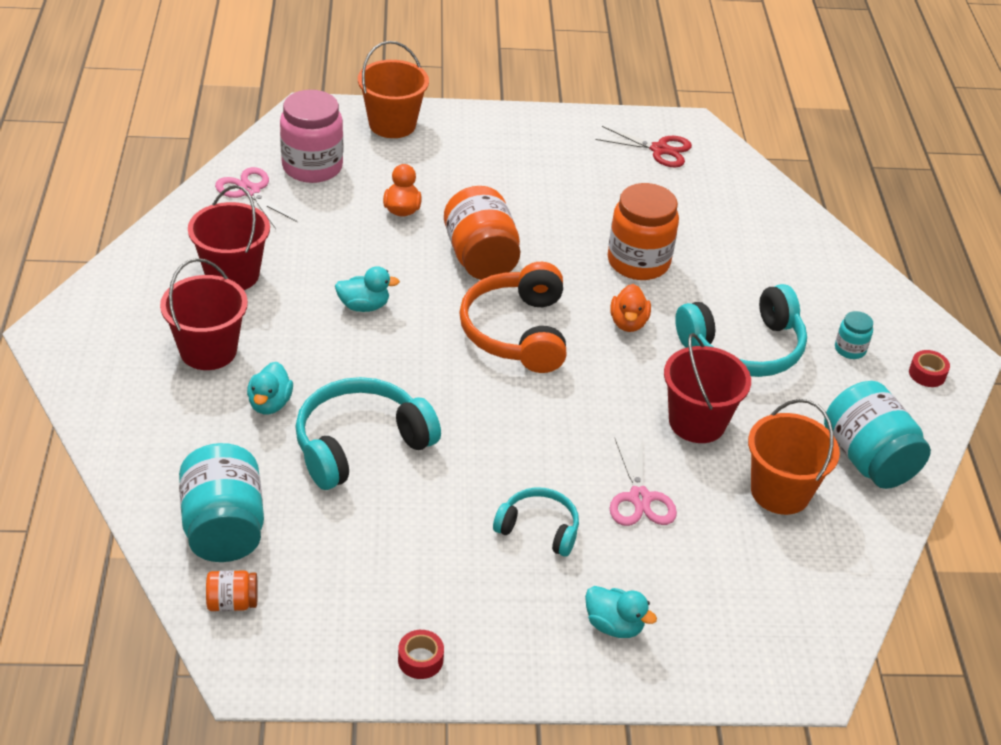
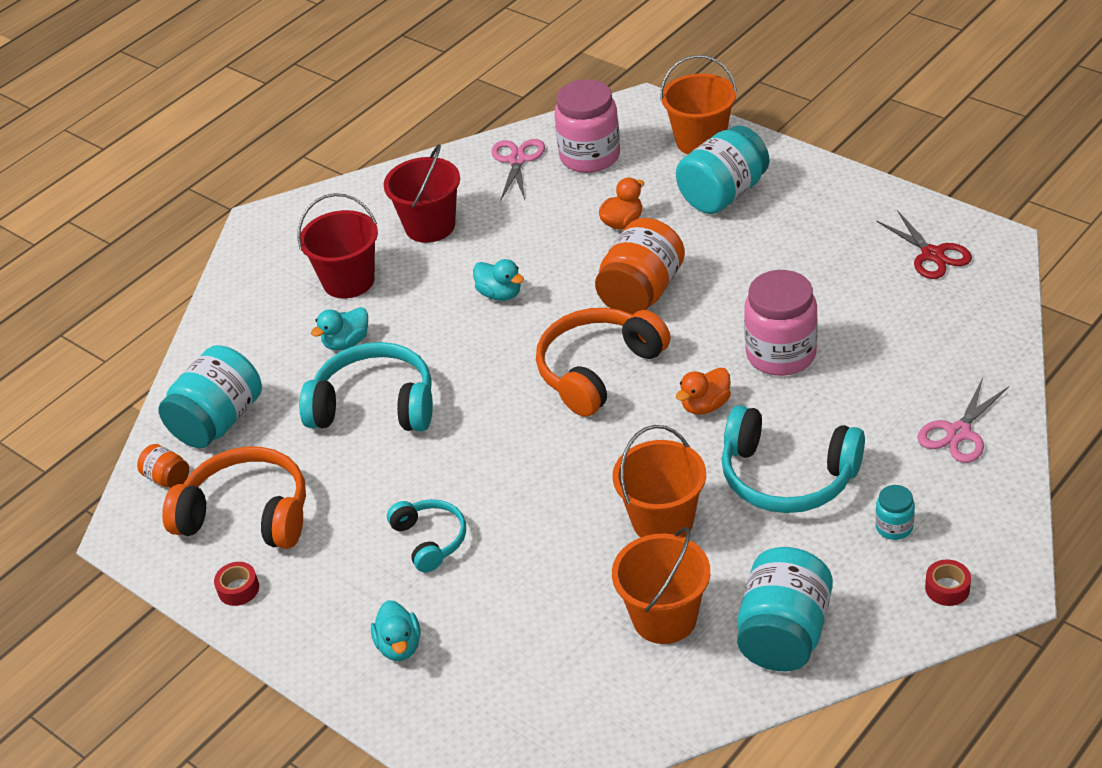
camera: 50 degrees right, 0 degrees up
orange jar [608,183,679,280] -> pink jar [744,270,818,376]
pink scissors [610,436,677,526] -> pink scissors moved to [917,378,1009,463]
red bucket [664,333,751,443] -> orange bucket [613,425,706,538]
none -> orange headphones [162,447,306,549]
none -> turquoise jar [676,125,769,214]

